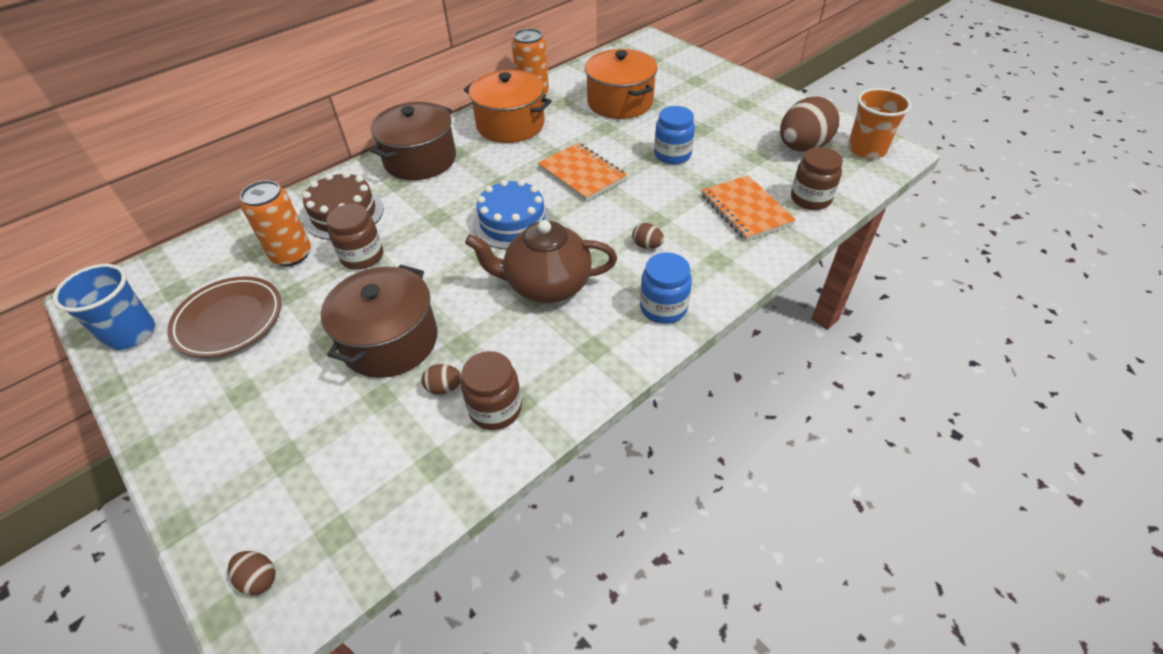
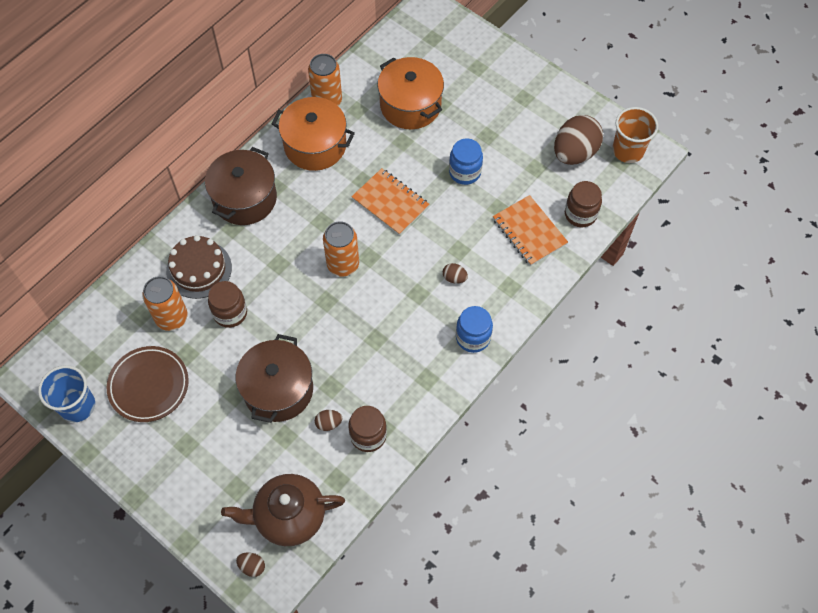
camera: 10 degrees left, 15 degrees up
brown teapot [465,220,617,303] -> brown teapot moved to [221,474,345,546]
blue cake [473,180,552,249] -> orange can [323,221,359,277]

